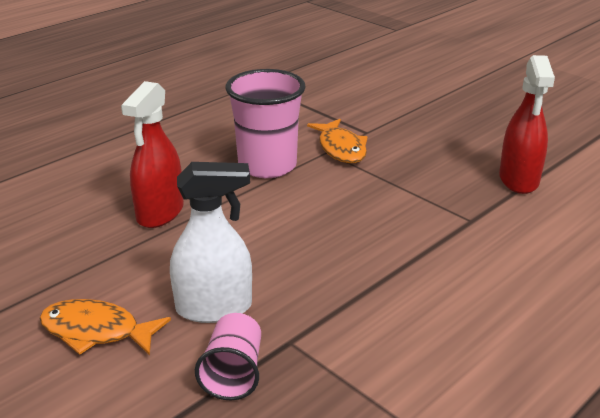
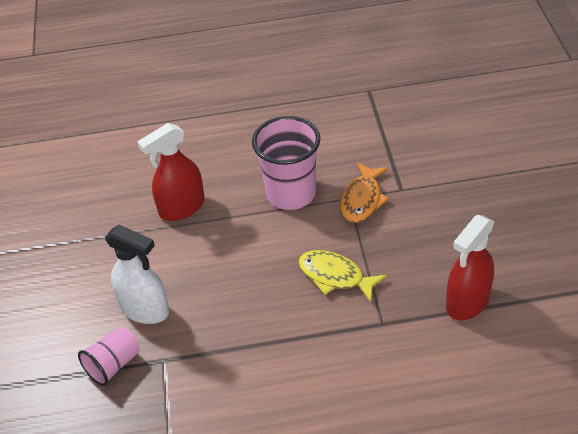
camera: 40 degrees right, 15 degrees up
orange fish [39,299,171,355] -> none
none -> yellow fish [298,250,387,302]

